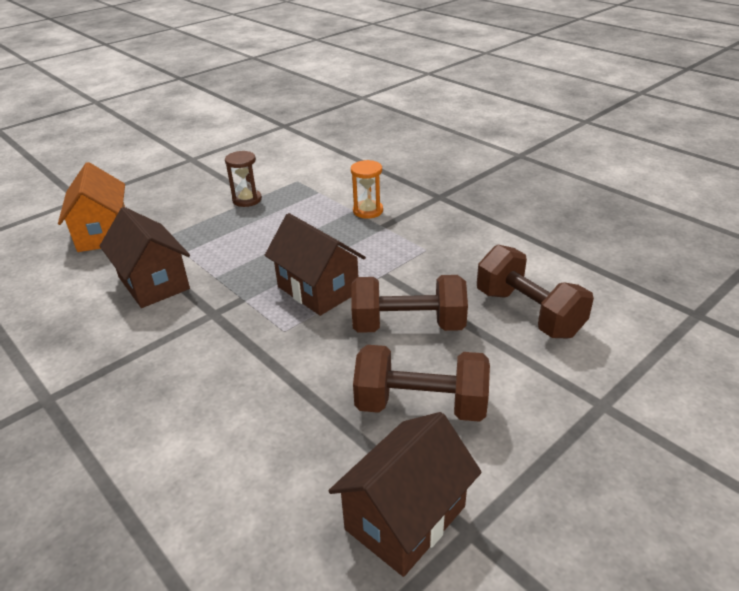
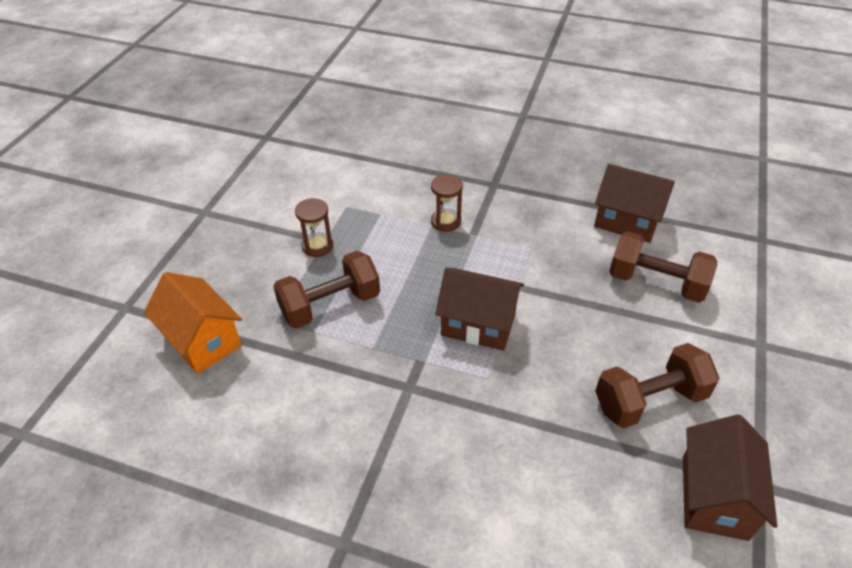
camera: 30 degrees left, 10 degrees up
brown house [100,207,190,308] -> brown house moved to [594,164,675,243]
orange hourglass [351,160,383,219] -> brown hourglass [431,174,463,232]
brown dumbbell [351,275,468,333] -> brown dumbbell moved to [273,251,380,329]

